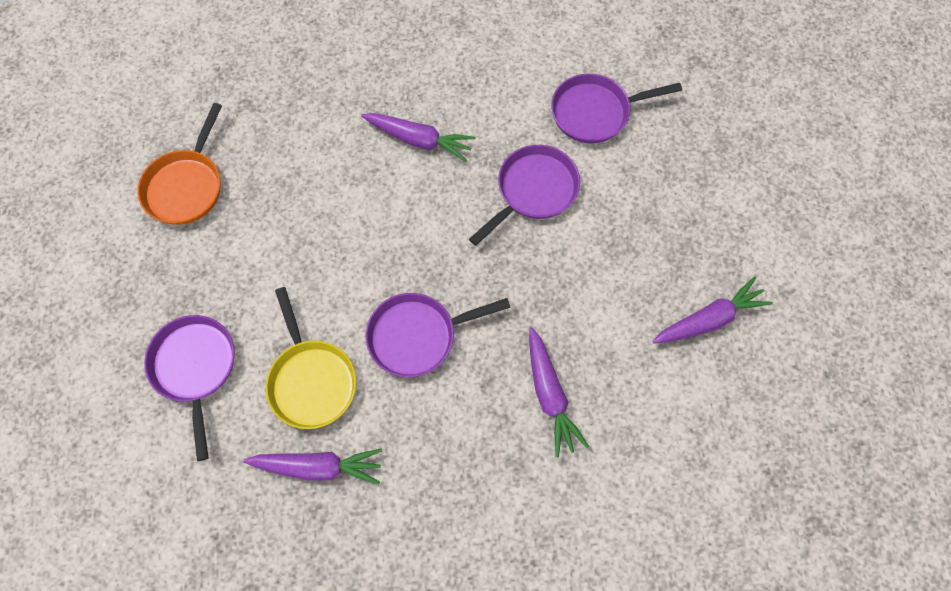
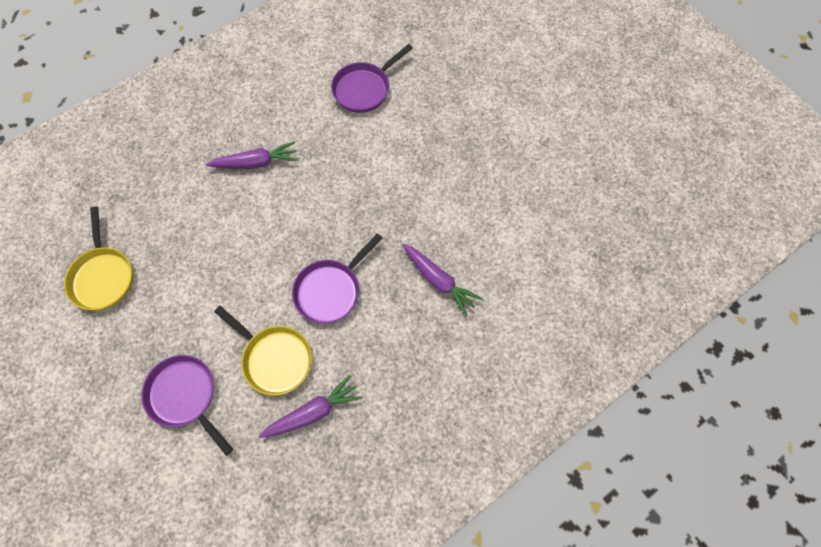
camera: 30 degrees left, 0 degrees up
orange pan [137,103,222,225] -> yellow pan [64,206,133,310]
purple pan [469,145,580,246] -> none
purple carrot [653,277,773,344] -> none

